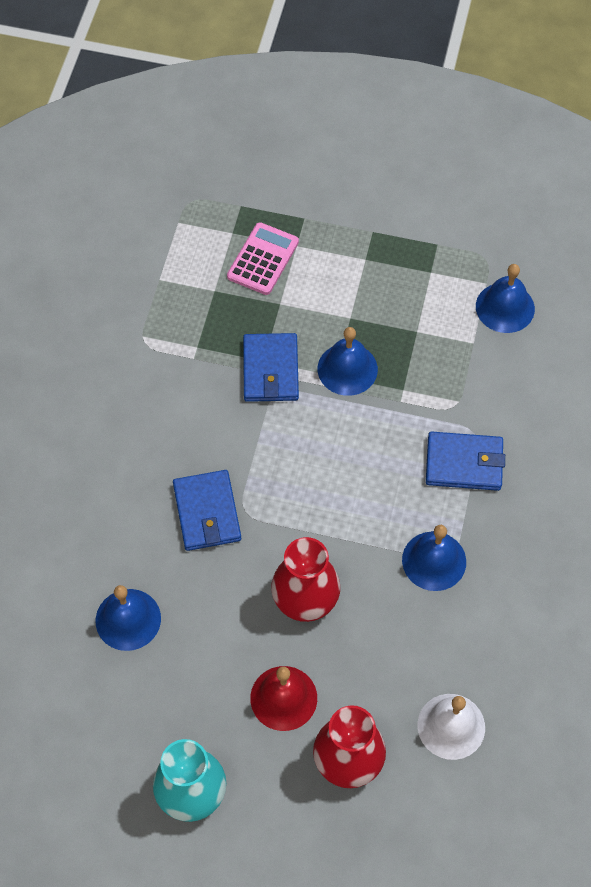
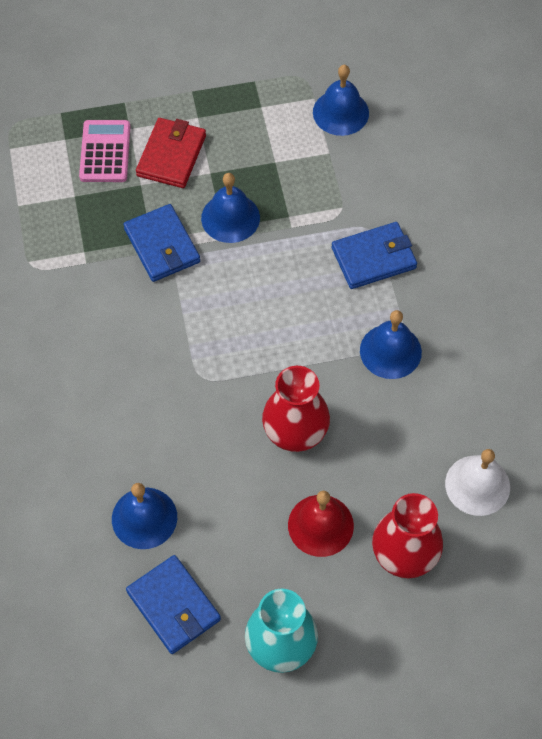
camera: 25 degrees left, 0 degrees up
blue wallet [173,470,241,551] -> blue wallet moved to [126,555,221,654]
none -> red wallet [136,118,206,188]

